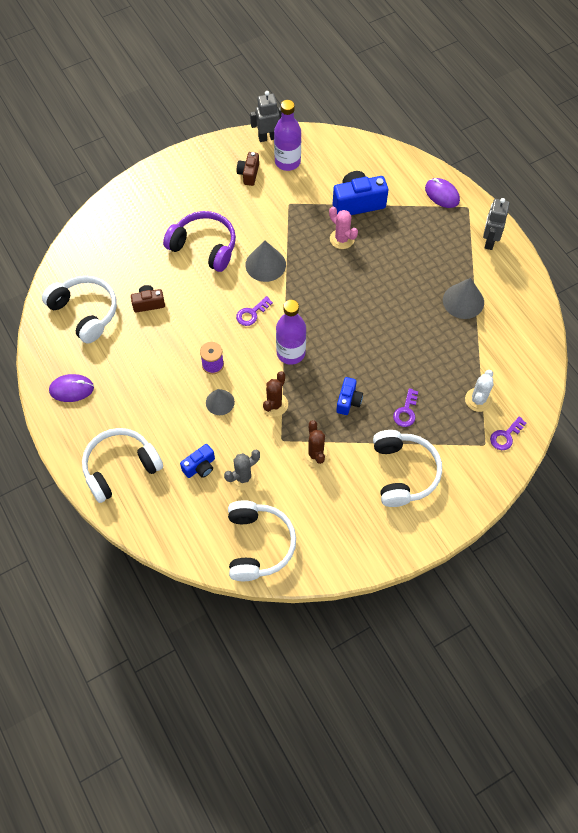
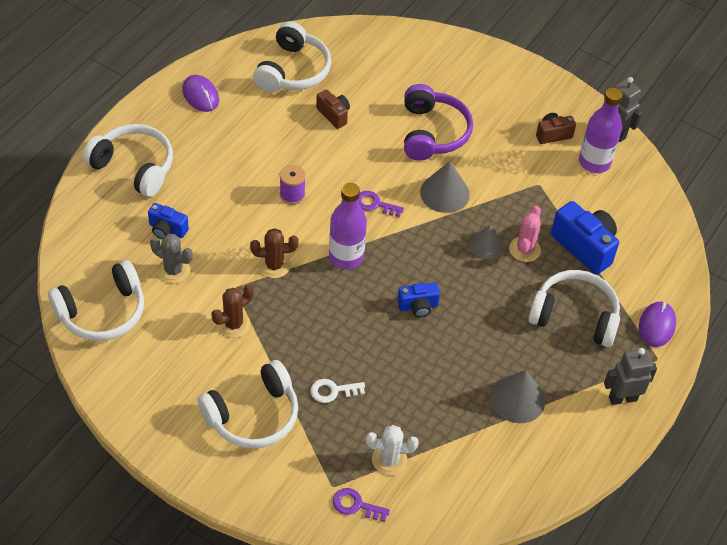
camera: 60 degrees right, 10 degrees down
grey cone [206,389,235,415] -> grey cone moved to [469,225,503,259]
blue camera [336,377,363,415] -> blue camera moved to [397,283,440,317]
purple key [393,388,418,427] -> white key [311,379,365,403]
none -> white headphones [528,270,620,347]

